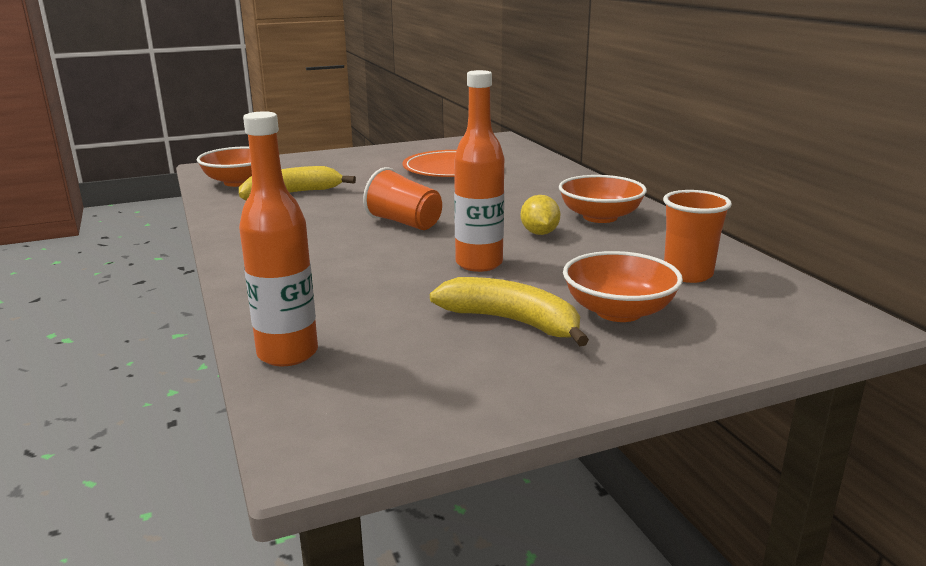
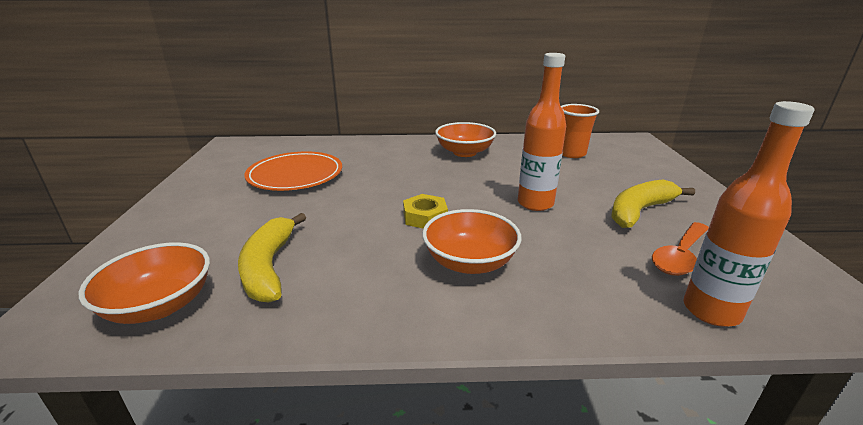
camera: 70 degrees left, 5 degrees up
orange cup [363,167,442,230] -> yellow nut [403,194,448,229]
yellow lemon [521,195,560,235] -> none
orange bowl [563,251,683,322] -> orange bowl moved to [422,209,521,274]
none -> orange spoon [652,222,709,276]

